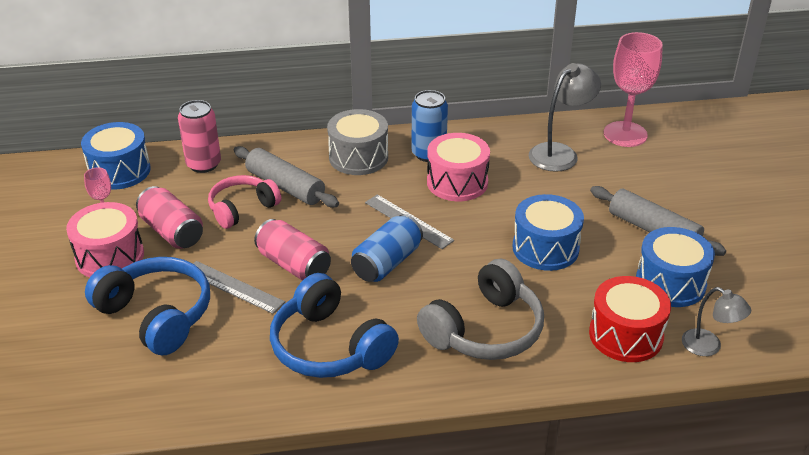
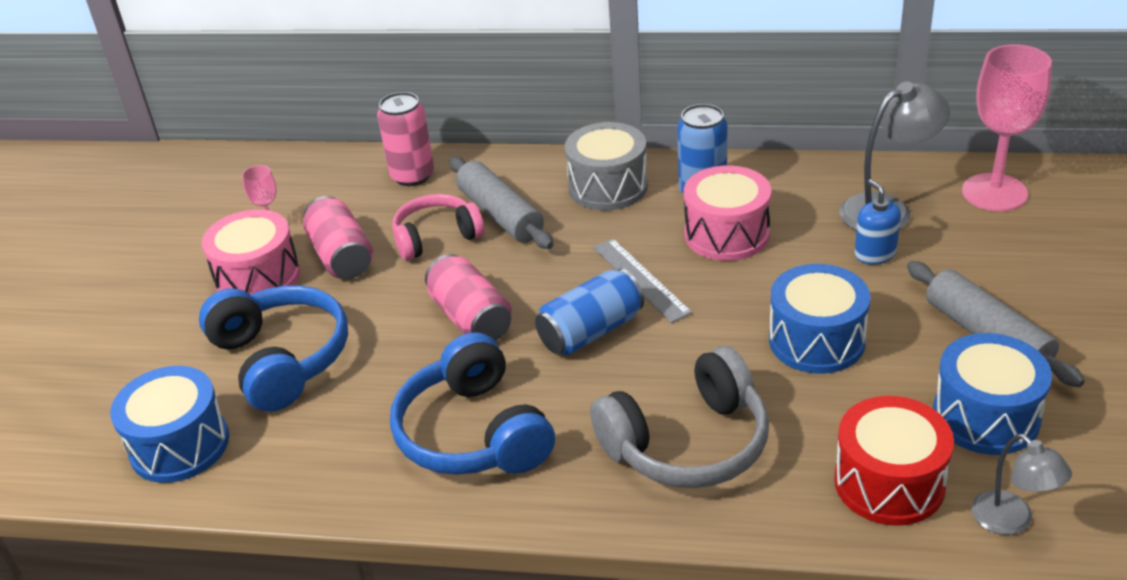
camera: 20 degrees right, 0 degrees up
blue drum [81,122,150,190] -> blue drum moved to [110,366,229,483]
grey ruler [193,261,285,314] -> none
none -> blue soap dispenser [854,179,901,264]

